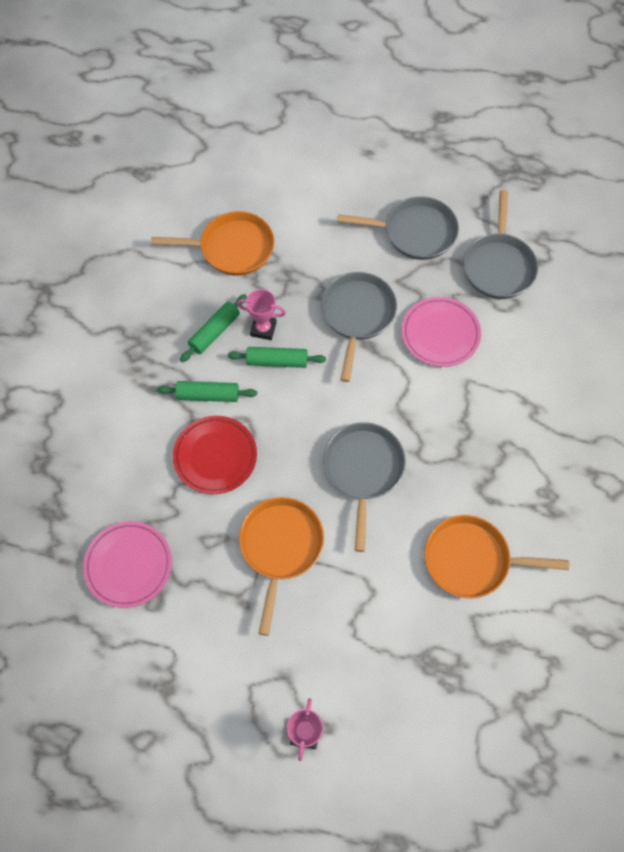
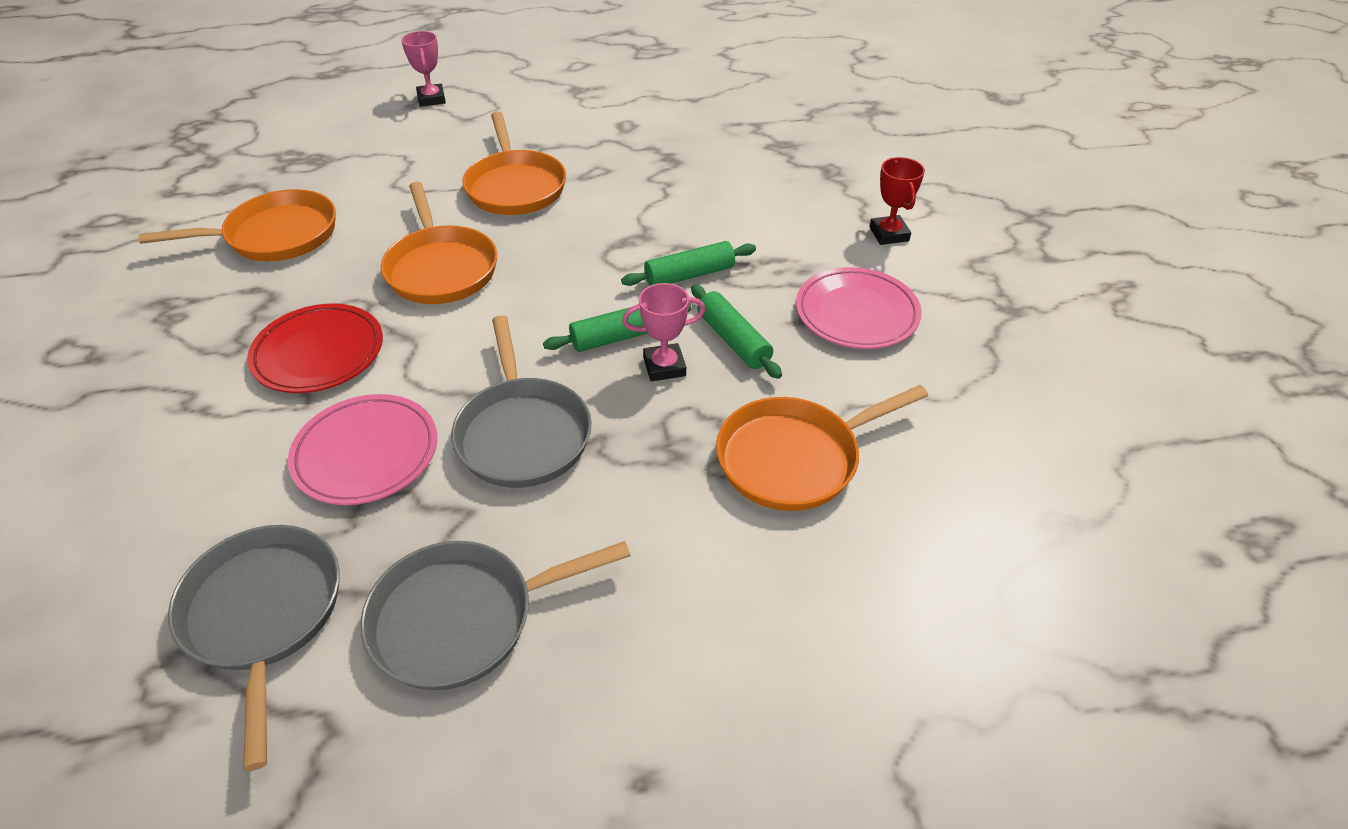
camera: 155 degrees right, 20 degrees down
pink plate [83,521,172,608] -> pink plate moved to [796,267,922,349]
red plate [173,416,257,494] -> red plate moved to [247,303,383,393]
green rolling pin [180,294,247,362] -> green rolling pin turned 45 degrees counterclockwise [691,284,782,379]
grey pan [324,422,406,552] -> orange pan [381,182,497,304]
none -> red trophy [869,157,925,245]

